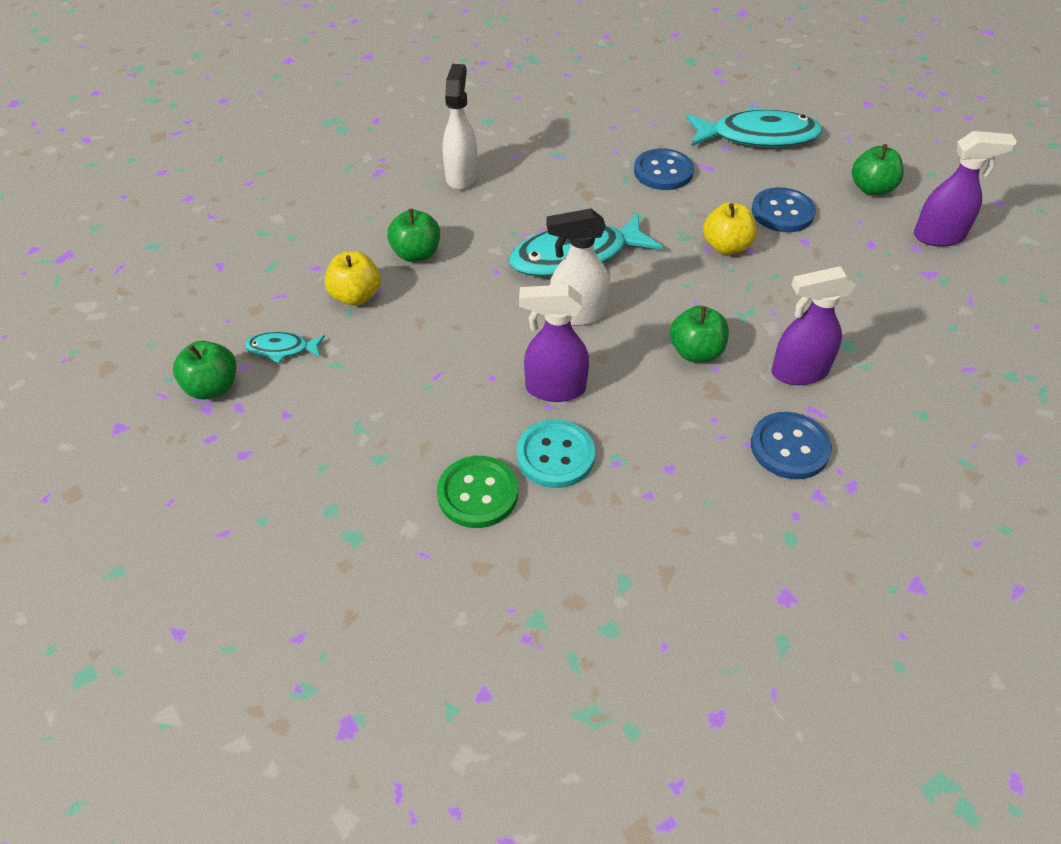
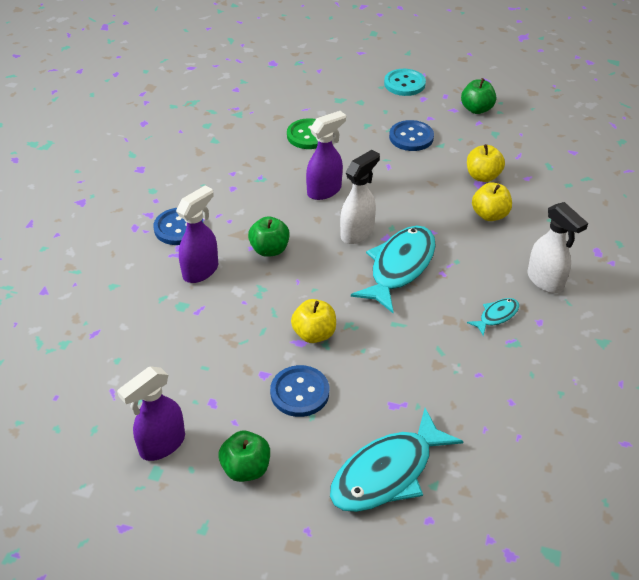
camera: 140 degrees right, 5 degrees down
turquoise fish [245,332,325,363] -> turquoise fish moved to [467,298,519,336]
green apple [387,209,440,262] -> yellow apple [472,182,512,221]
turquoise button [517,420,595,488] -> turquoise button moved to [384,69,426,96]
blue button [634,148,694,190] -> blue button moved to [389,120,434,151]

